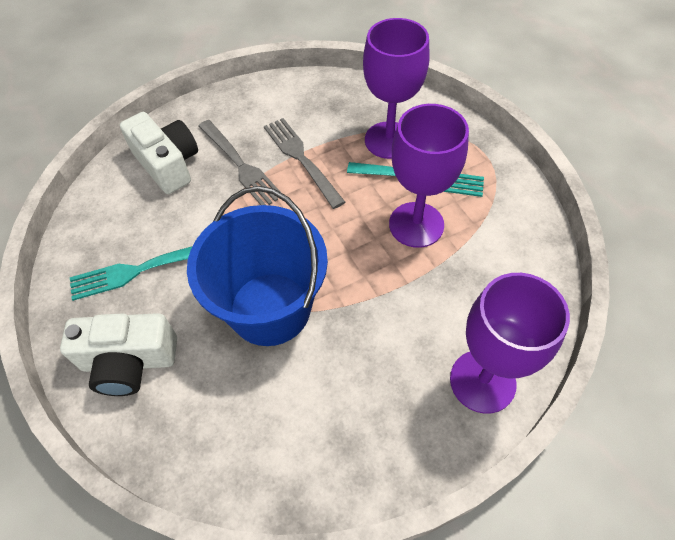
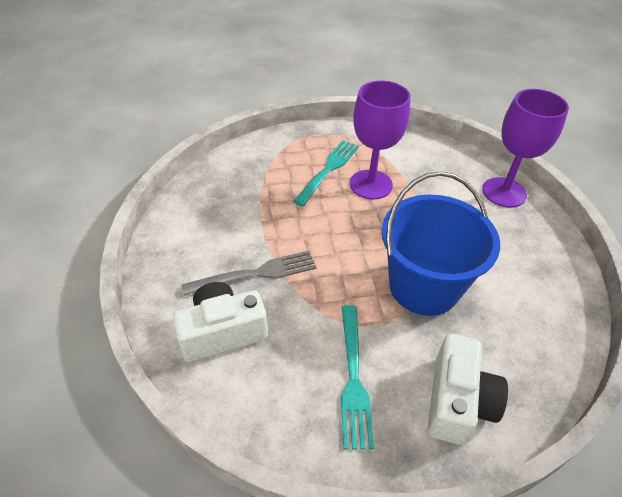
camera: 75 degrees left, 10 degrees down
grey fork [264,118,345,209] -> none
purple goblet [363,18,430,159] -> none

